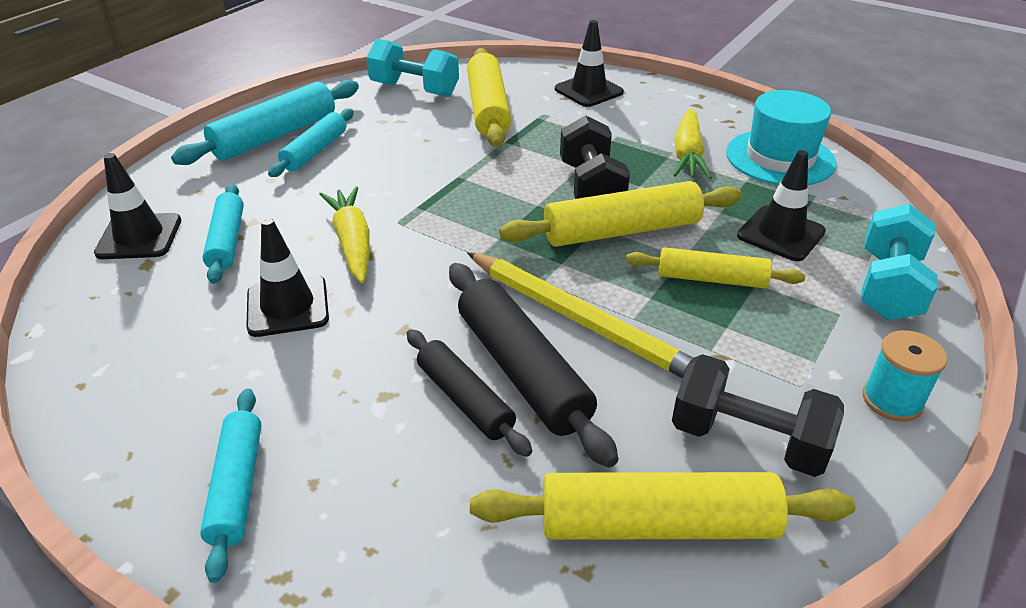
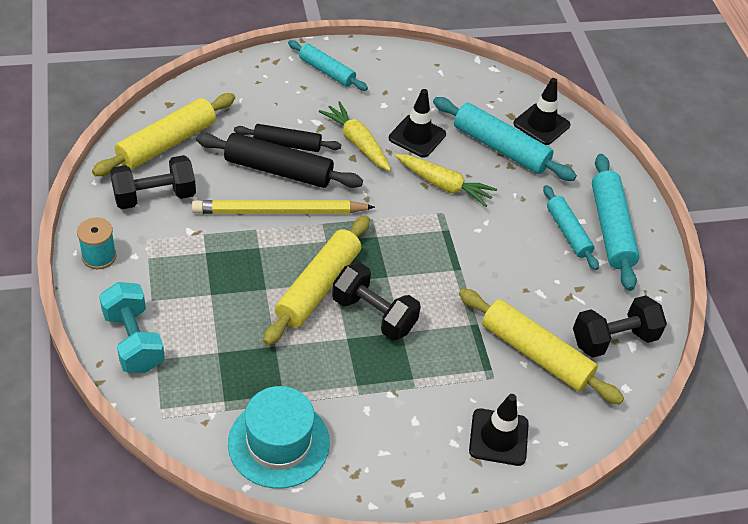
camera: 130 degrees right, 10 degrees up
turquoise rolling pin [202,184,244,284] -> turquoise rolling pin [433,97,577,181], size x1.57
turquoise dumbbell [366,39,459,97] -> black dumbbell [573,295,667,358]
yellow rolling pin [626,247,805,288] -> none
yellow carrot [674,108,712,179] -> yellow carrot moved to [319,101,391,171]
black traffic cone [737,150,826,261] -> none

